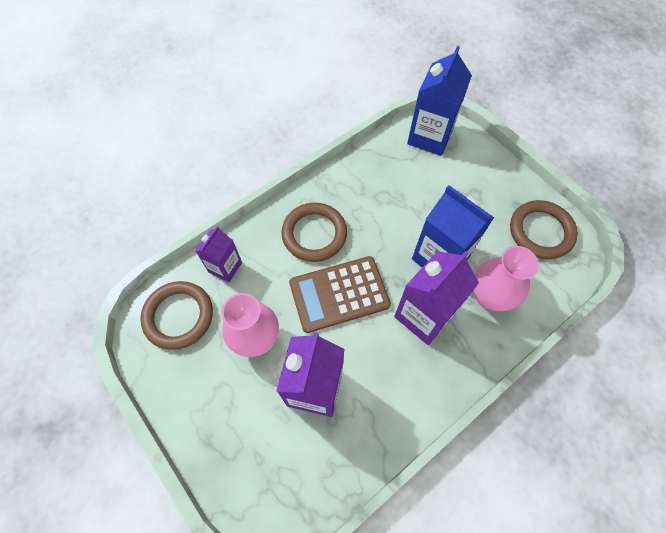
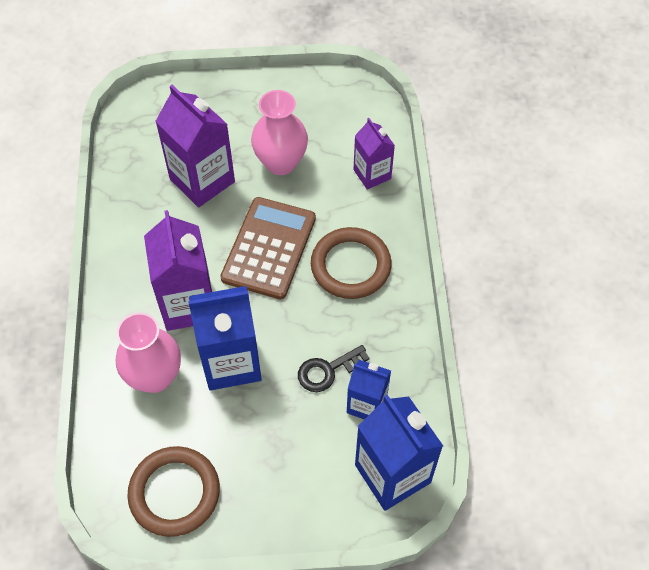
camera: 125 degrees right, 5 degrees down
brown ring [140,281,213,350] -> none
none -> black key [298,345,369,392]
none -> blue carton [347,360,391,419]

